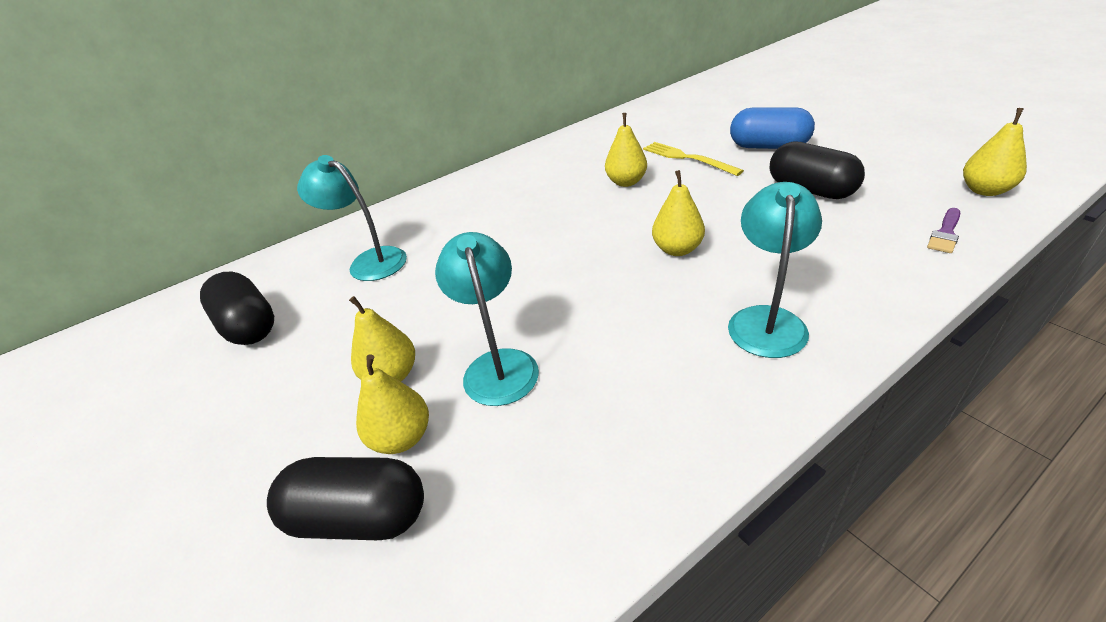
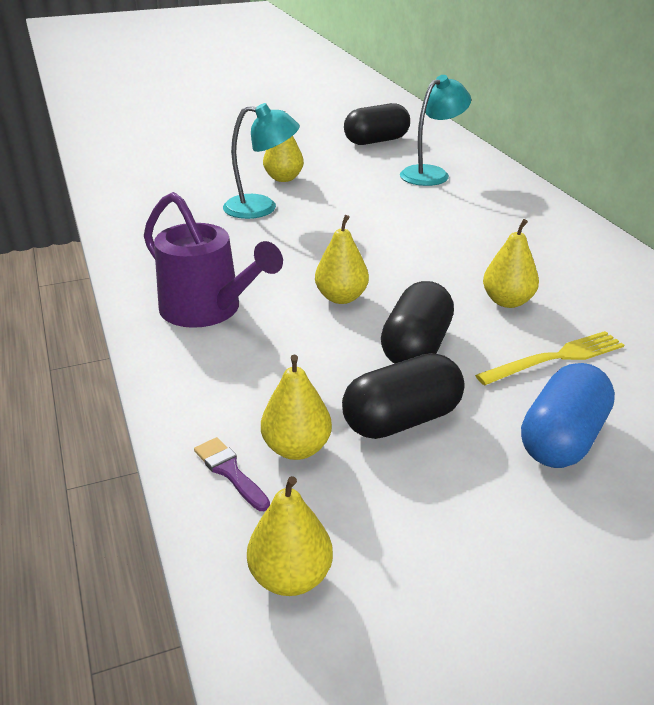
camera: 100 degrees right, 5 degrees down
black capsule [267,457,424,540] -> black capsule moved to [381,281,454,364]
yellow pear [356,355,429,454] -> yellow pear moved to [261,355,332,460]
turquoise lamp [728,182,822,358] -> purple watering can [144,192,283,328]

